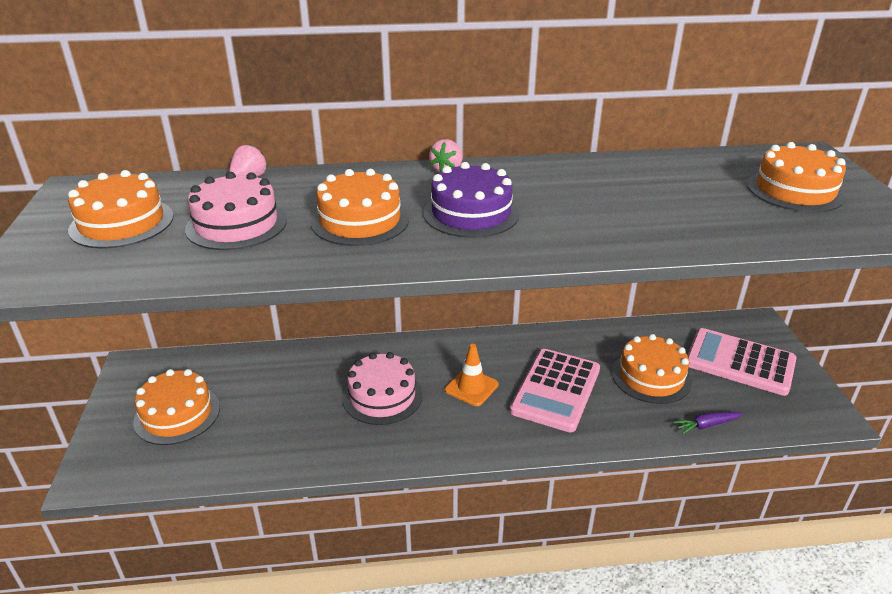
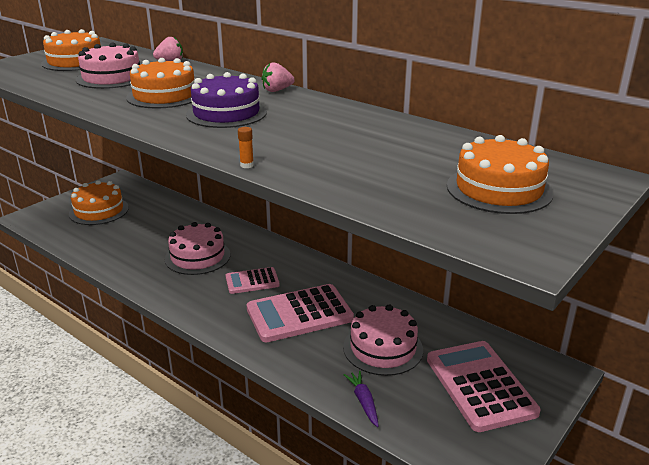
camera: 45 degrees right, 5 degrees down
orange traffic cone [445,344,499,406] -> pink calculator [226,267,280,294]
orange cake [612,334,692,404] -> pink cake [343,304,423,376]
purple carrot [673,412,743,434] -> purple carrot turned 45 degrees clockwise [344,371,379,427]
none -> orange glue stick [238,127,254,168]

